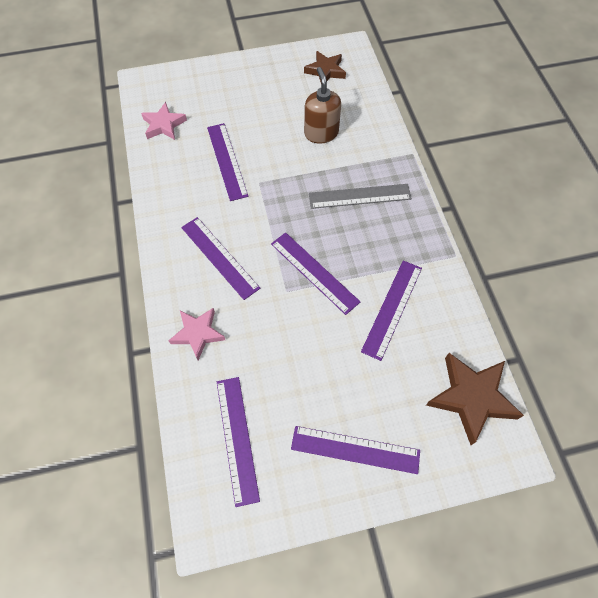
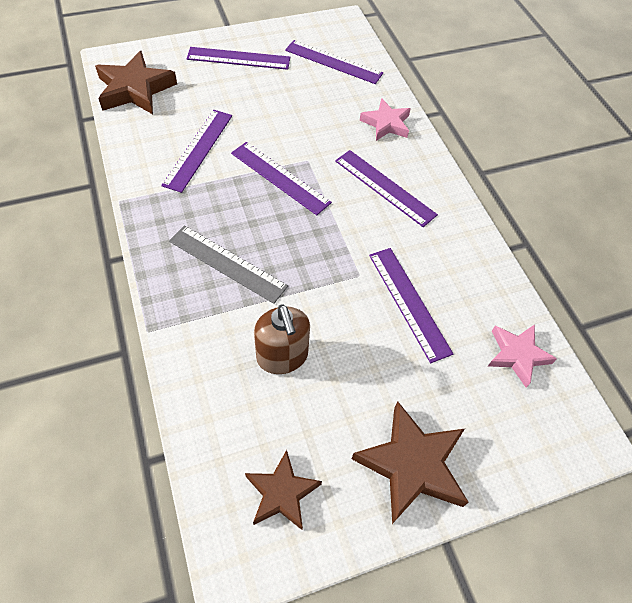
camera: 170 degrees right, 5 degrees down
purple ruler [217,377,260,507] -> purple ruler turned 45 degrees counterclockwise [285,40,383,84]
grey ruler [309,184,412,209] -> grey ruler turned 45 degrees clockwise [169,225,288,304]
none -> brown star [352,401,469,524]

